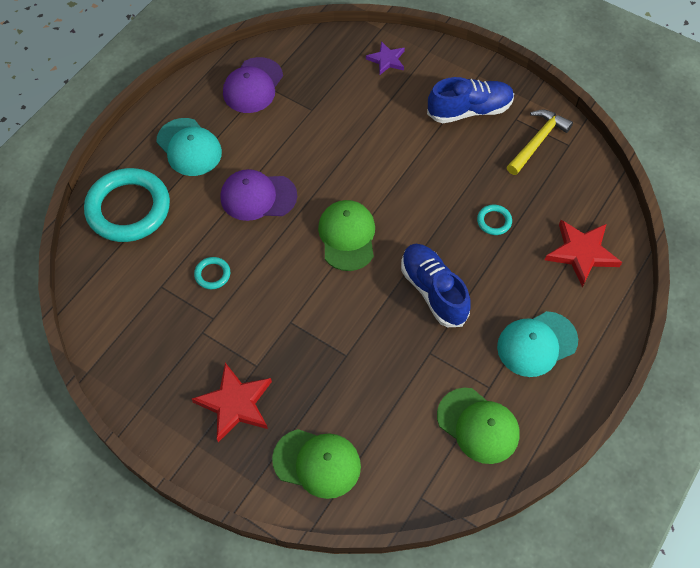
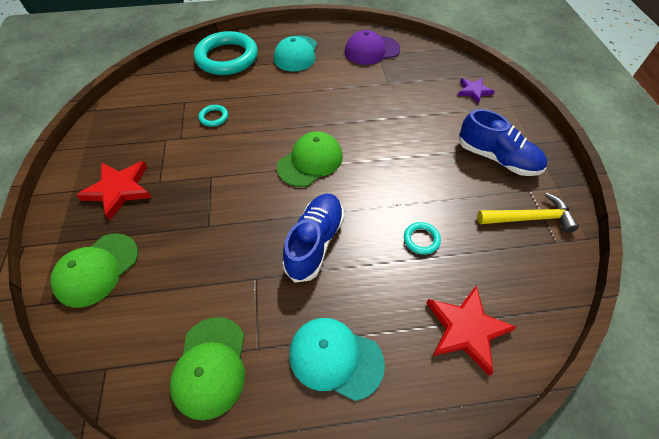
camera: 50 degrees right, 5 degrees down
purple cap [220,169,297,221] -> none
green cap [272,429,361,499] -> green cap turned 60 degrees clockwise [50,233,138,308]

